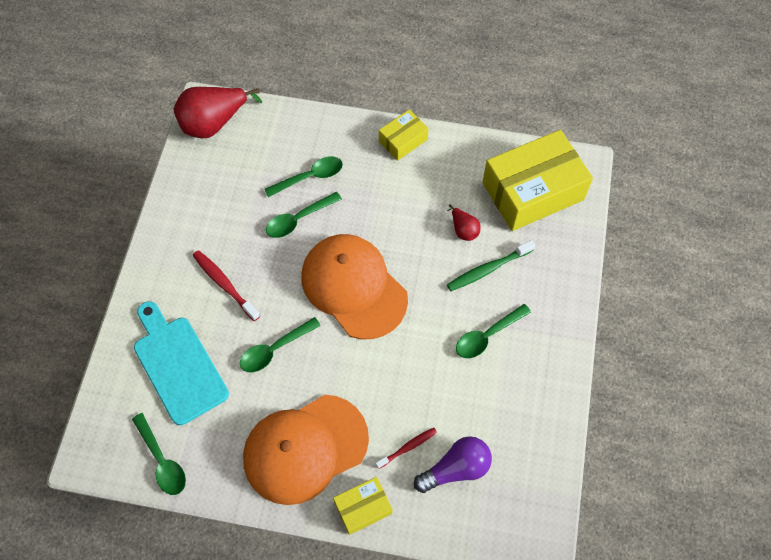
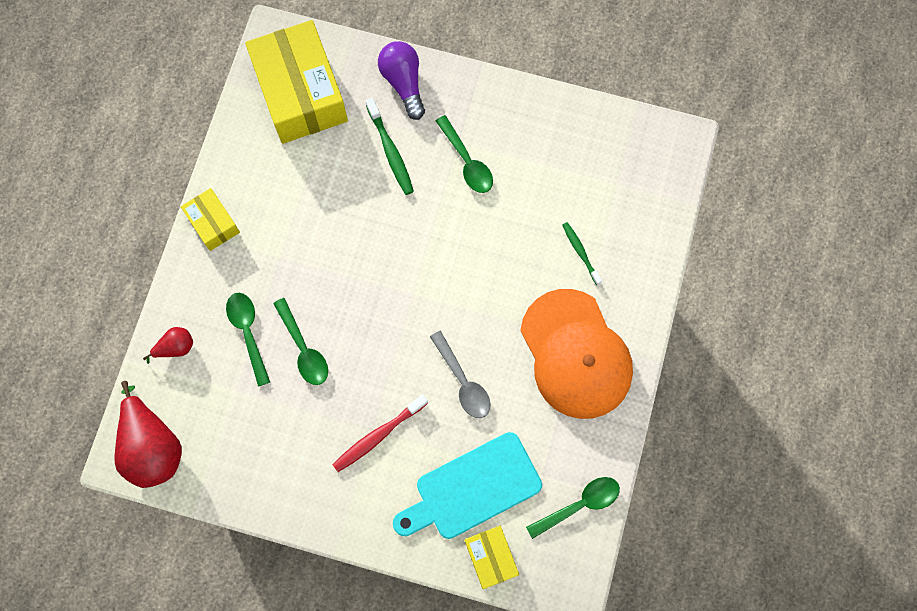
camera: 85 degrees left, 10 degrees up
green spoon [240,317,321,372] -> grey spoon [430,331,491,418]
orange cap [302,234,408,339] -> none
yellow box [333,477,392,535] -> yellow box moved to [465,526,519,589]
red toothbrush [376,428,437,469] -> green toothbrush [562,222,602,285]
purple light bulb [414,436,492,493] -> purple light bulb moved to [378,41,425,120]
red pear [447,204,480,241] -> red pear moved to [143,327,193,364]

